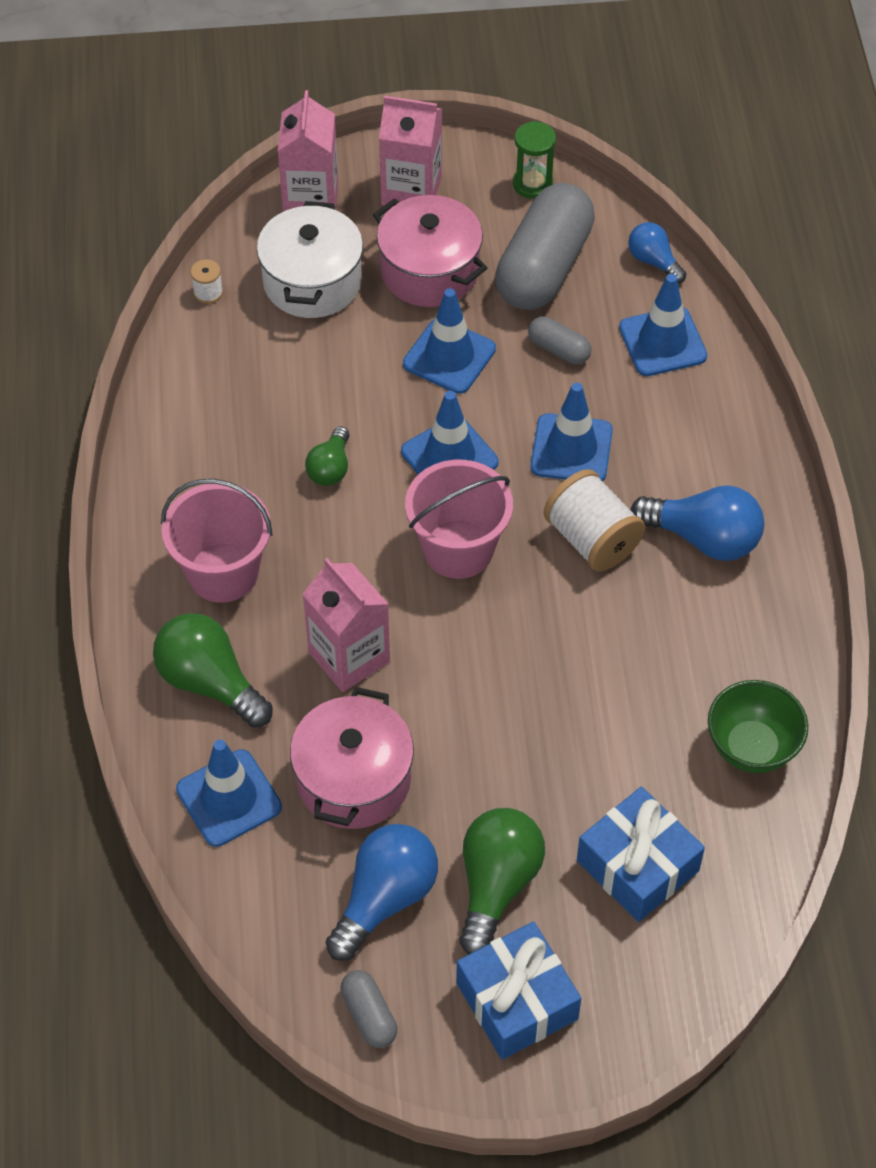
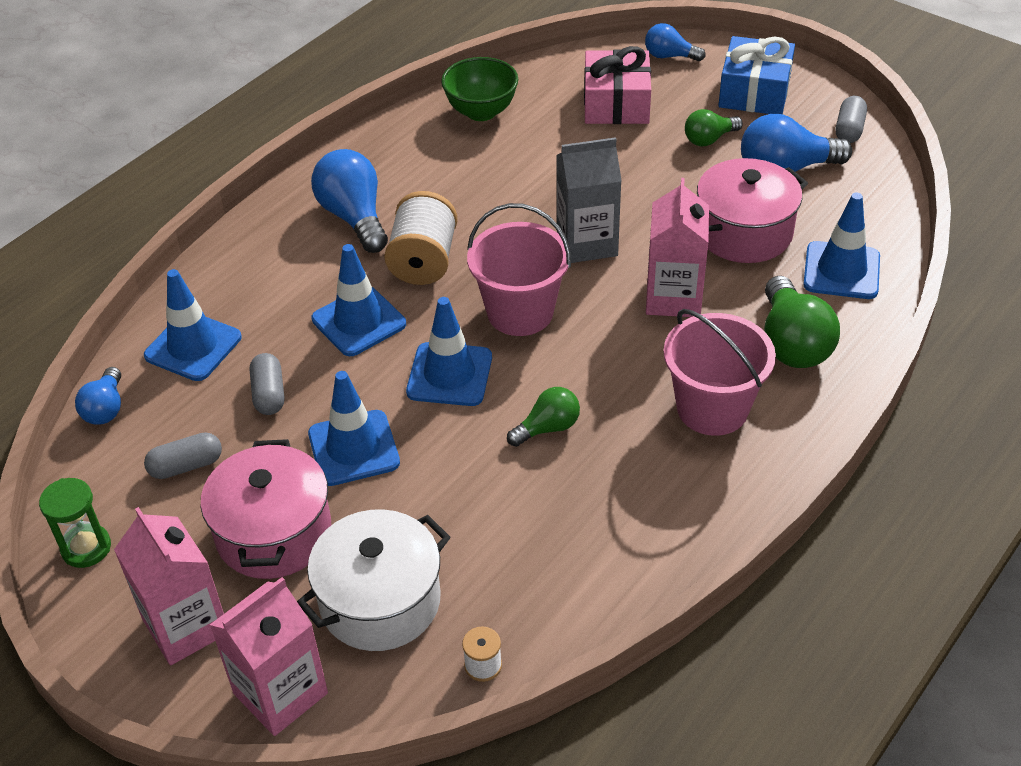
camera: 135 degrees left, 10 degrees down
green light bulb [459,808,545,954] -> green light bulb [685,109,743,146], size x0.58
grey capsule [495,183,595,310] -> grey capsule [144,432,222,479], size x0.45
blue gift [577,787,705,922] -> pink gift [584,46,651,124]
none -> grey carton [556,137,622,263]
none -> blue light bulb [645,23,706,61]

